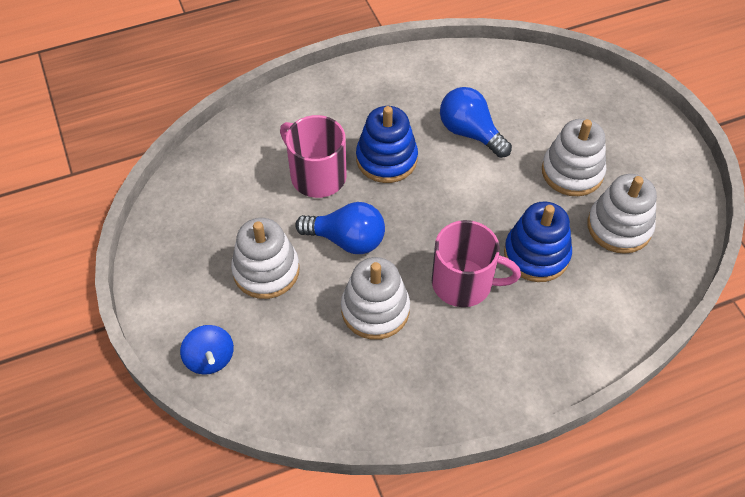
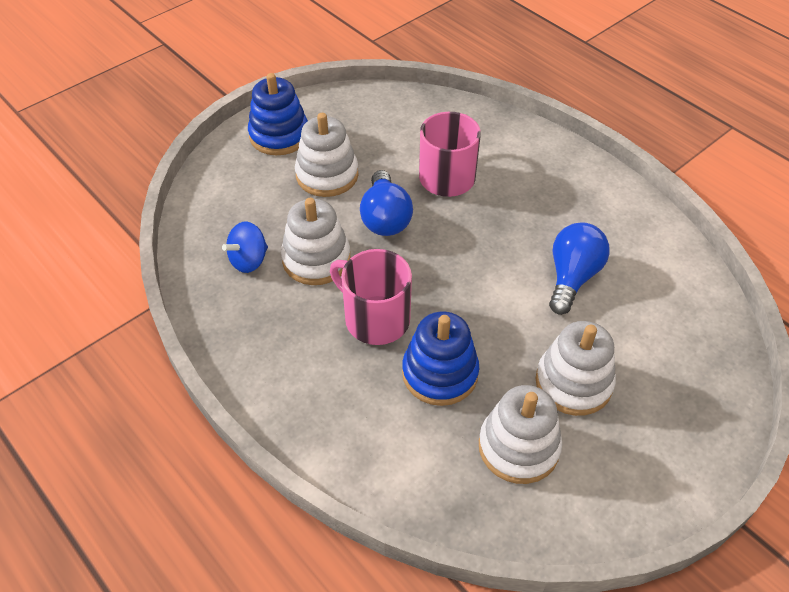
camera: 70 degrees right, 5 degrees down
blue spinning top [180,325,234,375] -> blue spinning top moved to [222,222,268,273]
blue stacking toy [356,106,418,183] -> blue stacking toy moved to [248,73,308,155]
pink mug [432,220,521,307] -> pink mug turned 135 degrees clockwise [330,249,412,345]

